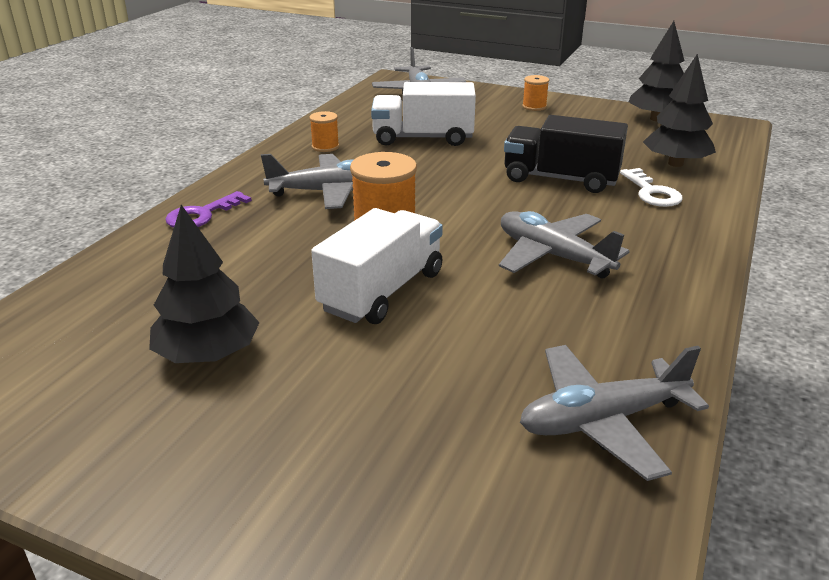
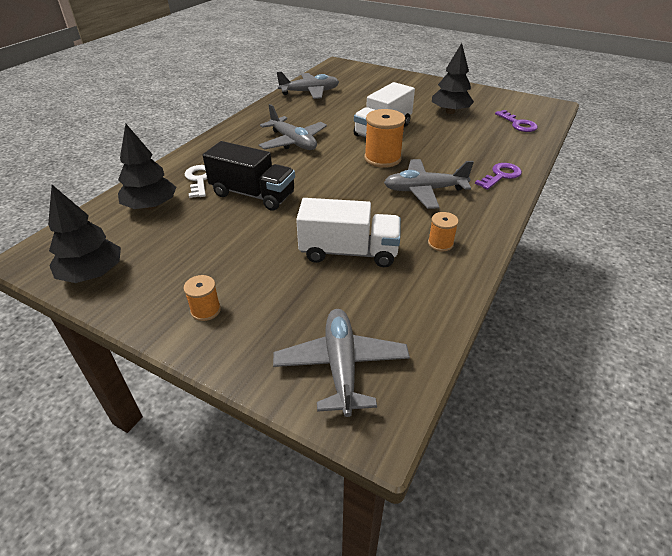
camera: 175 degrees left, 10 degrees up
none -> purple key [495,110,538,132]

